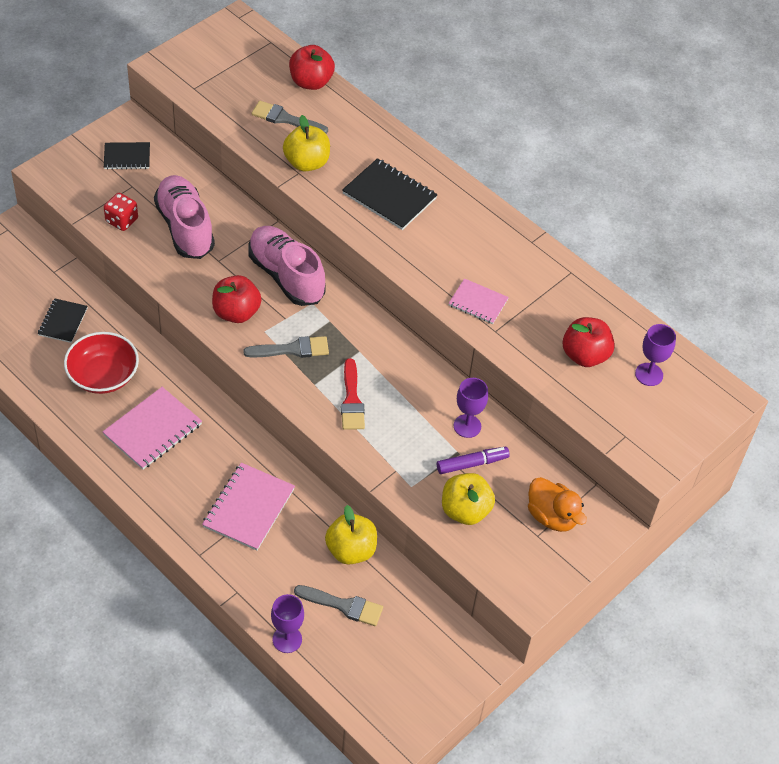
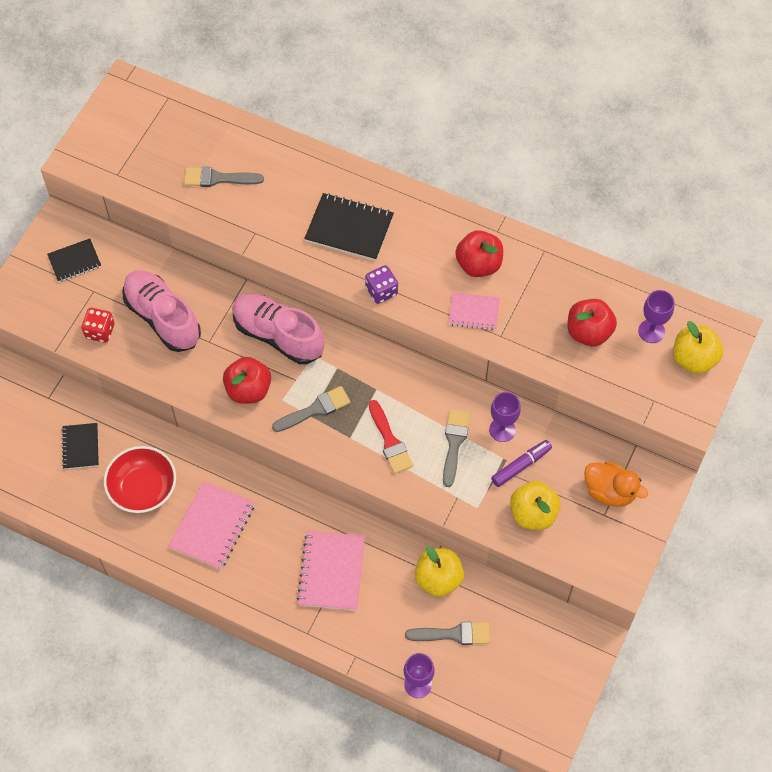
camera: 15 degrees left, 10 degrees up
yellow apple [283,115,330,171] -> yellow apple moved to [673,321,723,374]
red apple [289,45,335,90] -> red apple moved to [455,230,503,277]
none -> purple dice [365,265,398,304]
none -> grey brush [443,410,470,487]

